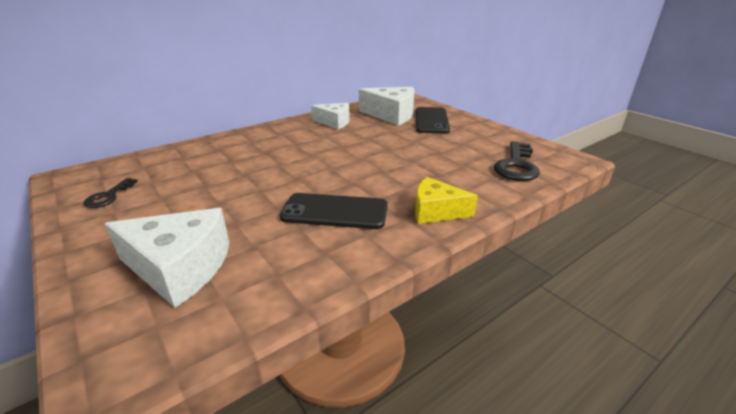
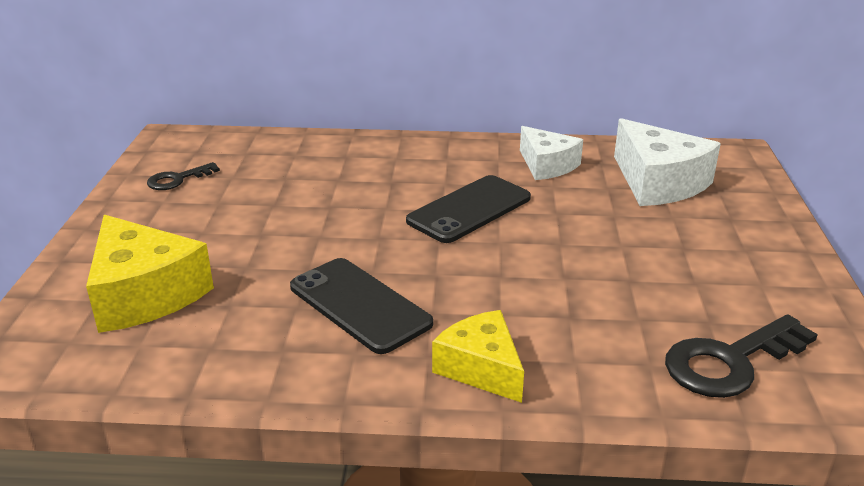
camera: 40 degrees right, 0 degrees up
white cheese [105,208,229,308] -> yellow cheese [86,215,214,333]
black phone [416,107,450,134] -> black phone moved to [406,175,531,243]

